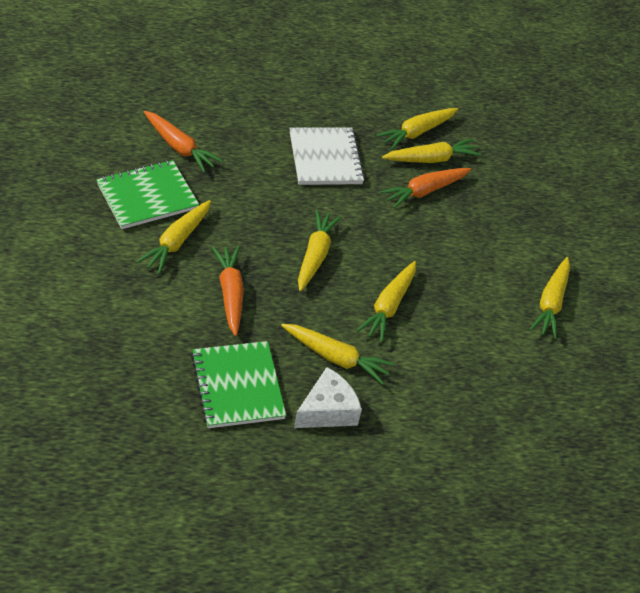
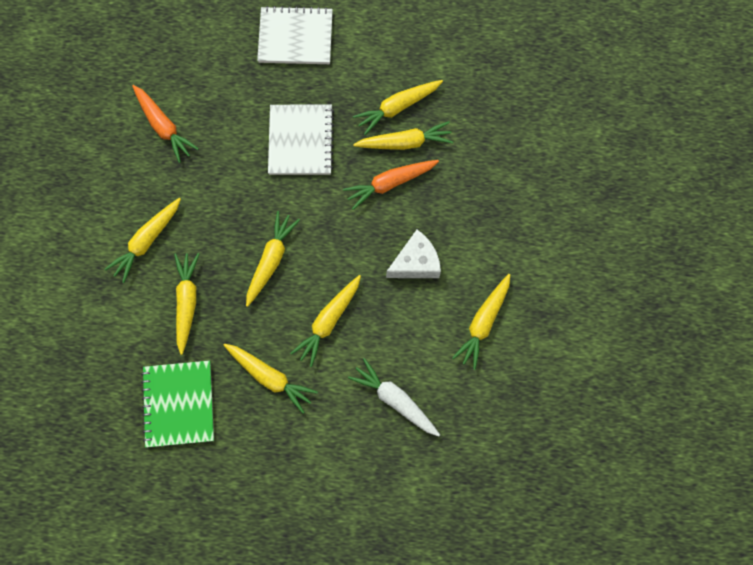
camera: 15 degrees right, 25 degrees up
green notebook [97,160,199,229] -> none
orange carrot [212,246,244,336] -> yellow carrot [174,253,199,355]
white cheese [294,367,362,428] -> white cheese moved to [386,230,441,278]
none -> white notebook [257,6,333,64]
none -> white carrot [348,358,440,436]

